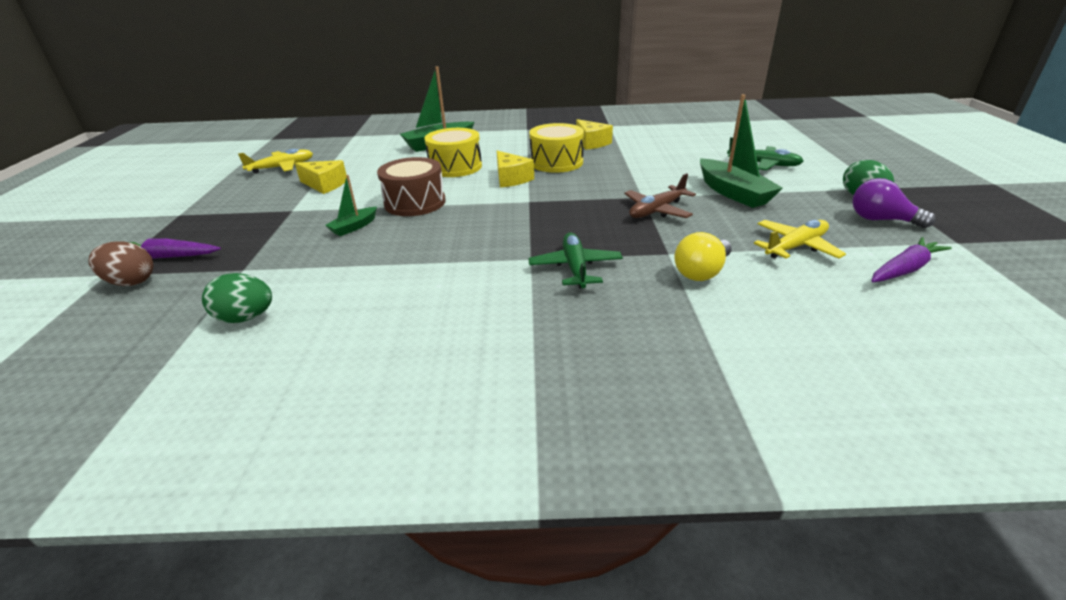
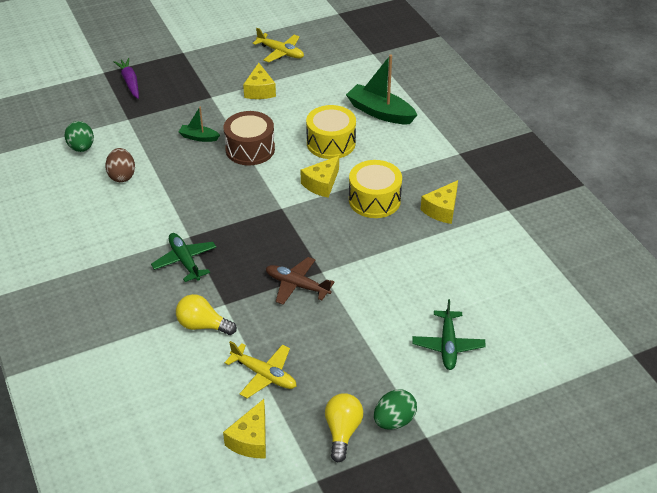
camera: 65 degrees right, 10 degrees up
brown egg [88,241,153,286] -> brown egg moved to [105,148,135,182]
green plane [528,232,623,289] -> green plane turned 90 degrees counterclockwise [151,233,216,282]
green boat [700,94,783,208] -> none
purple light bulb [852,178,936,228] -> yellow light bulb [325,393,363,462]
purple carrot [871,237,952,282] -> yellow cheese [223,399,266,458]

